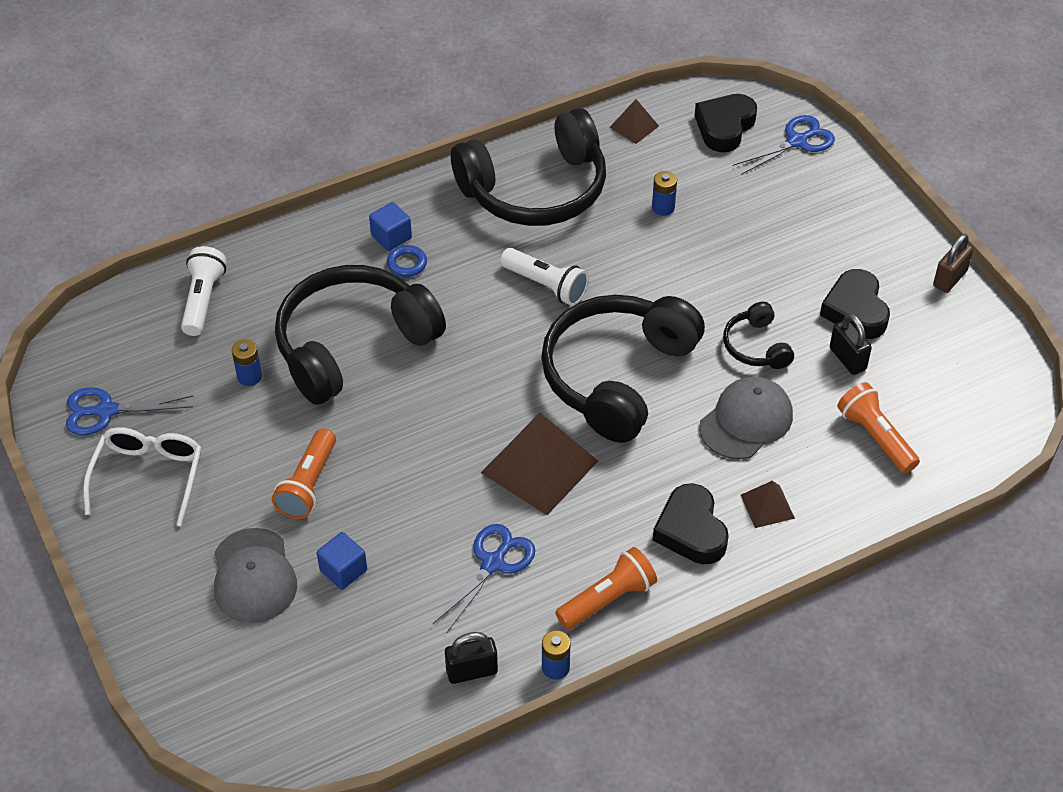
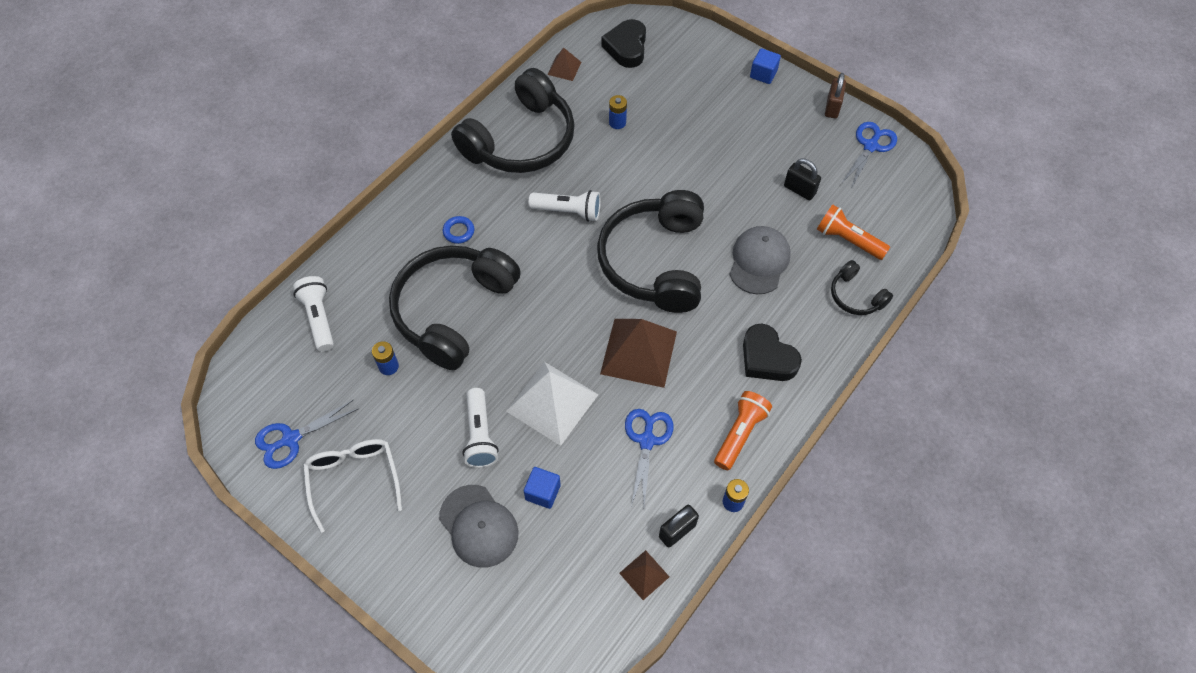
camera: 25 degrees left, 10 degrees up
orange flashlight [272,428,336,519] -> white flashlight [463,388,499,468]
blue cube [369,202,412,251] -> blue cube moved to [750,48,781,84]
black headphones [723,302,794,369] -> black headphones moved to [831,260,893,315]
blue scissors [733,115,835,175] -> blue scissors moved to [841,122,897,188]
brown pyramid [741,481,795,528] -> brown pyramid moved to [619,550,669,600]
black heart [820,269,890,339] -> none
none -> white pyramid [506,362,599,446]

